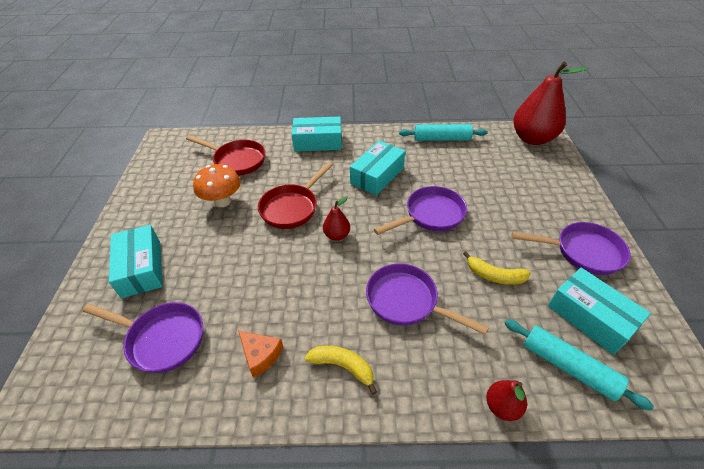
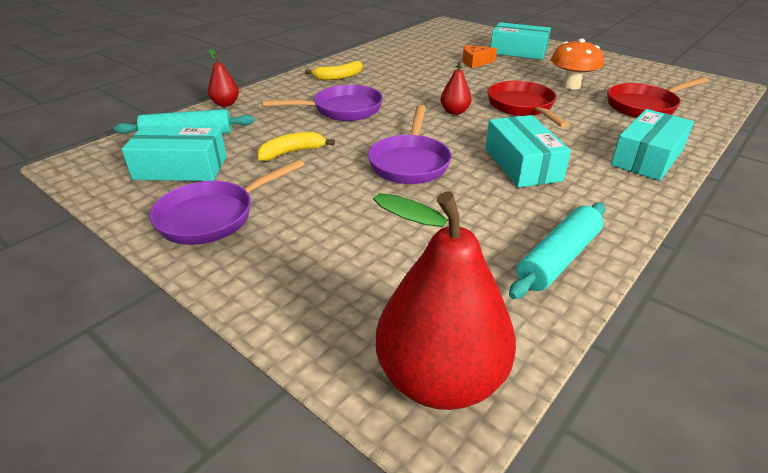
camera: 130 degrees right, 10 degrees down
purple pan [82,302,203,373] -> none
orange cheese [238,331,283,378] -> orange cheese moved to [462,45,497,68]

